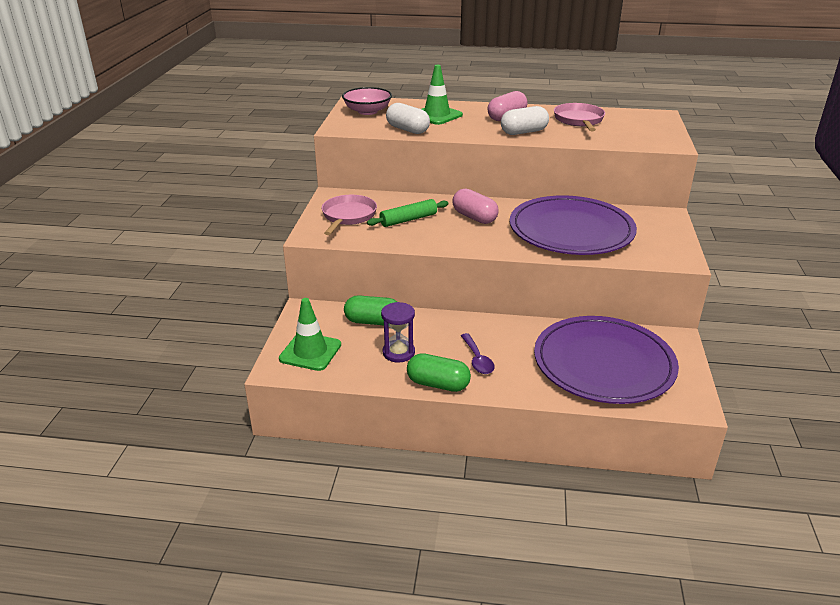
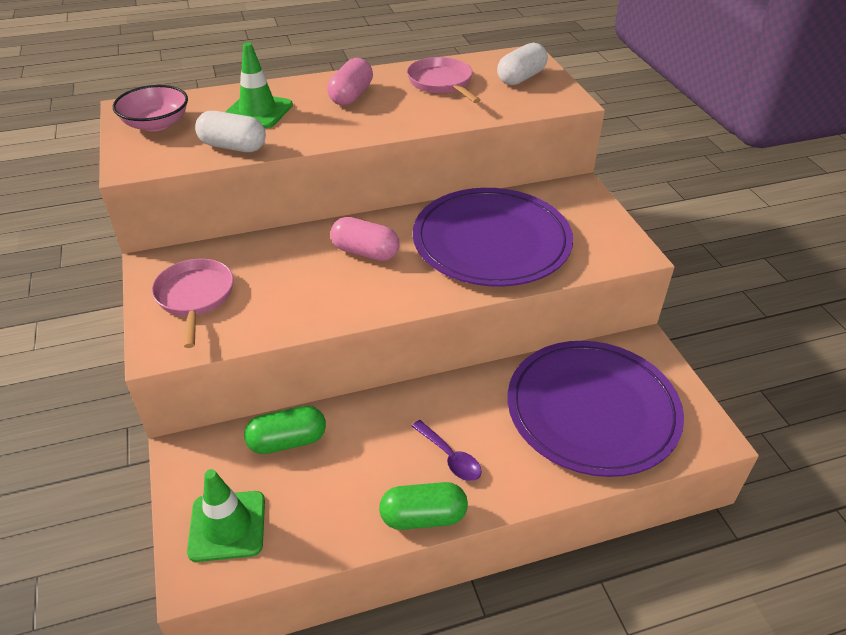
camera: 25 degrees left, 10 degrees up
green rolling pin [367,199,449,227] -> none
purple hourglass [381,302,415,363] -> none
white capsule [501,106,549,135] -> white capsule moved to [497,43,548,85]

